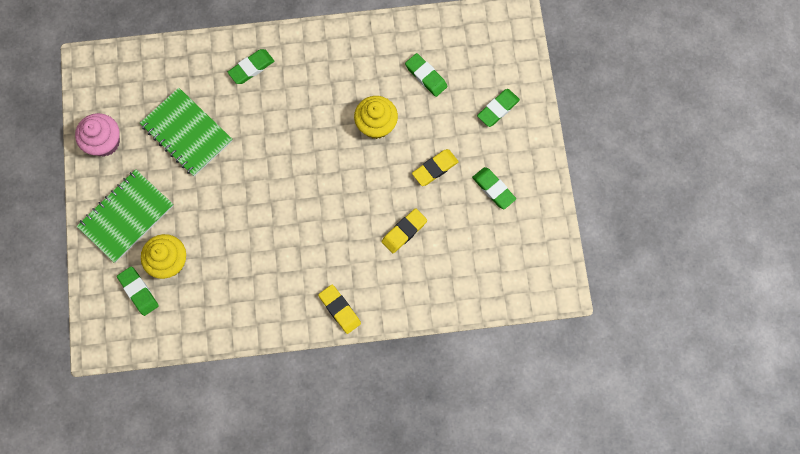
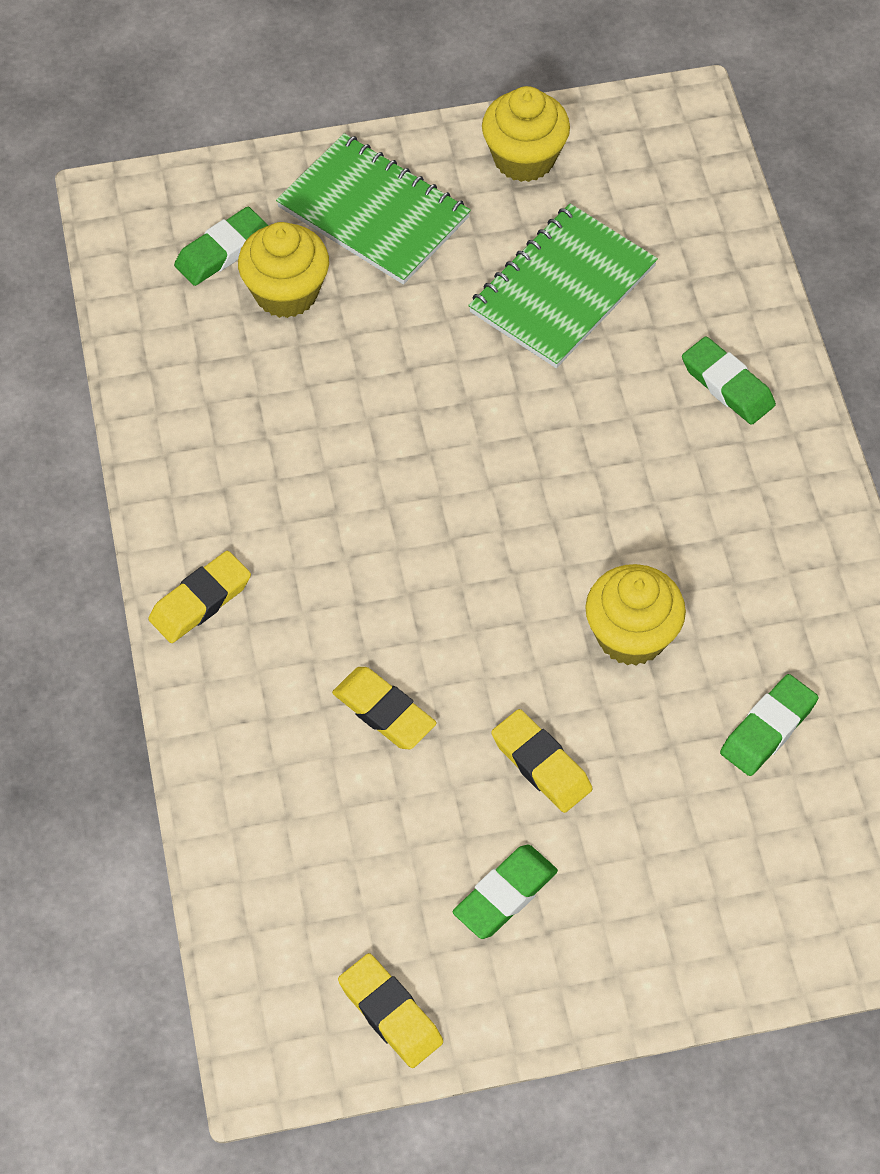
camera: 85 degrees right, 15 degrees down
pink cupcake [75,113,120,157] -> yellow cupcake [482,86,570,182]
green eraser [477,89,520,127] -> none
none -> yellow eraser [338,953,443,1068]

